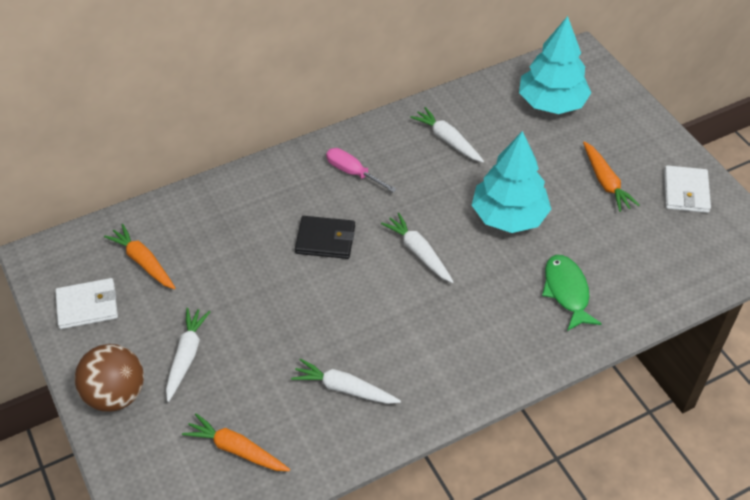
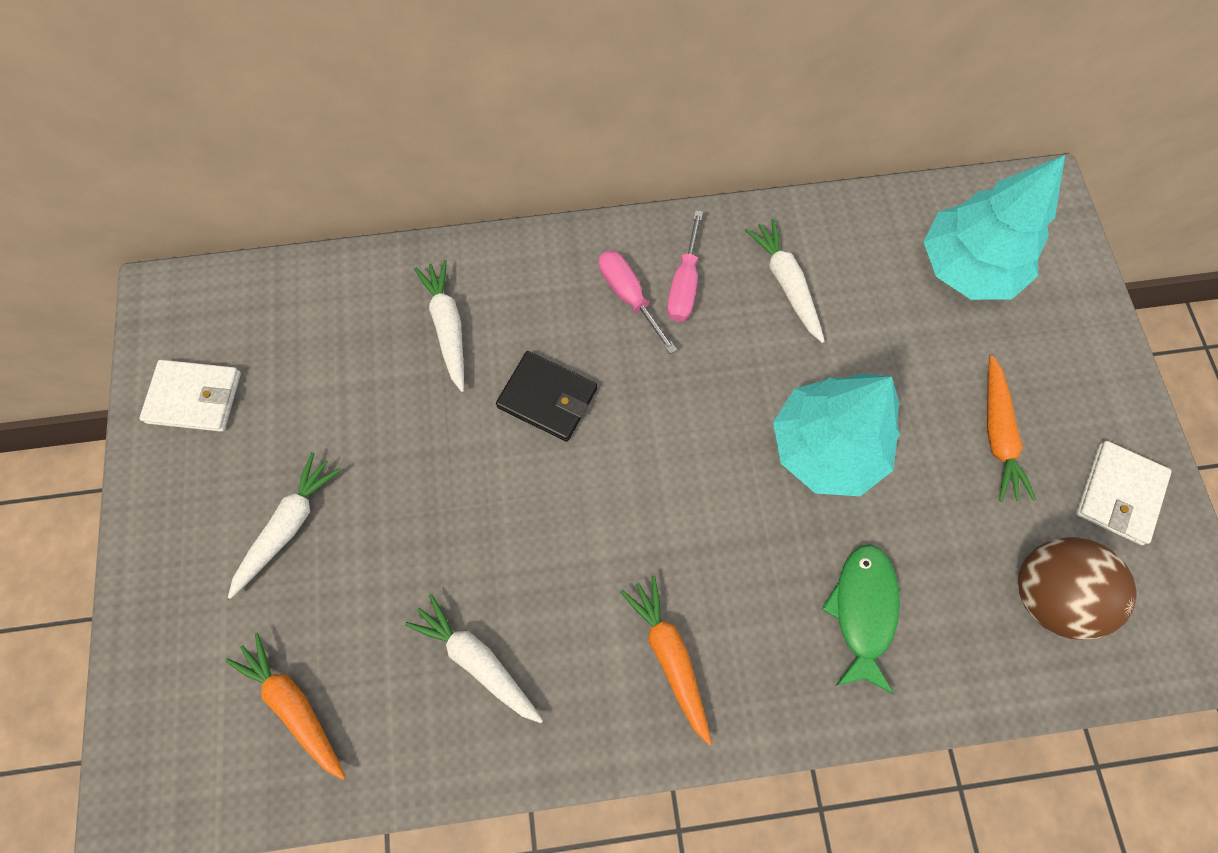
camera: 20 degrees right, 20 degrees up
brown ball [75,344,144,412] -> brown ball moved to [1018,537,1137,640]
orange carrot [104,224,175,289] -> orange carrot moved to [620,576,712,745]
white carrot [381,213,454,283] -> white carrot moved to [414,260,464,392]
none -> pink screwdriver [667,210,703,322]

